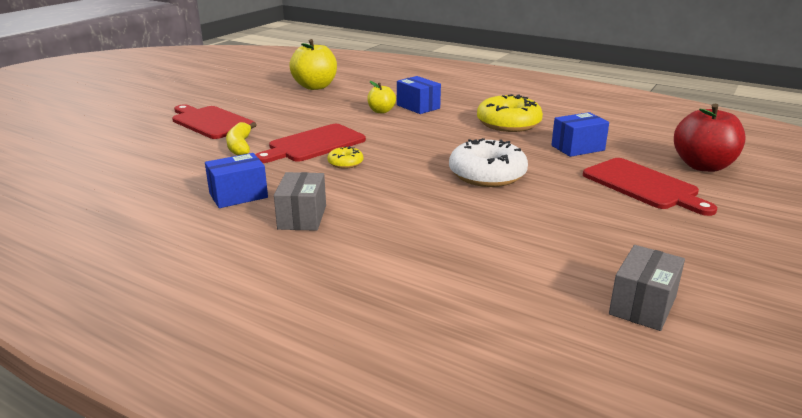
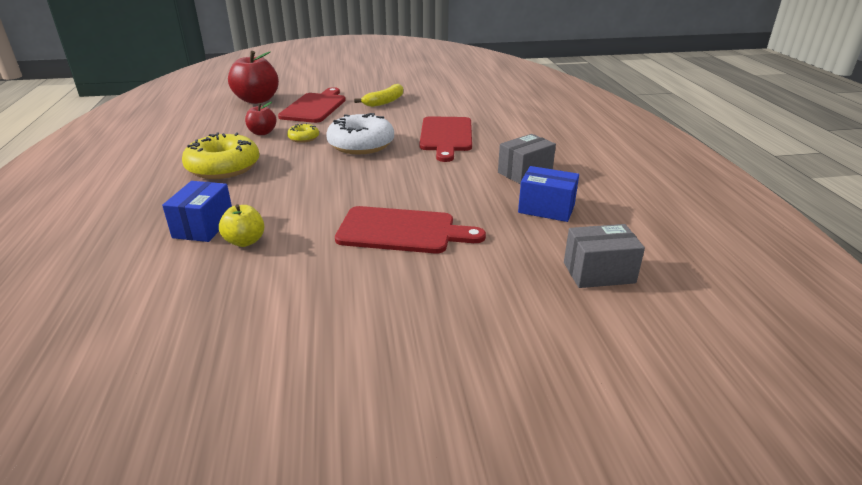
camera: 130 degrees left, 5 degrees up
red cutting board [172,104,254,139] -> red cutting board moved to [419,116,472,162]
yellow banana [226,122,257,155] -> yellow banana moved to [354,84,403,107]
yellow apple [289,39,337,90] -> none
yellow donut [328,146,363,169] -> yellow donut moved to [287,123,319,143]
blue box [551,112,609,157] -> red apple [245,102,277,135]
grey box [609,245,685,331] -> grey box moved to [564,224,645,288]

